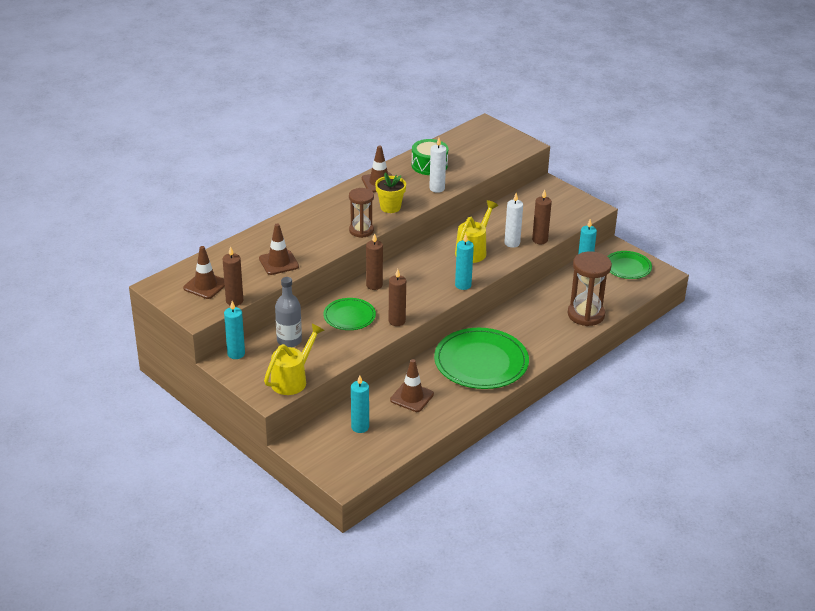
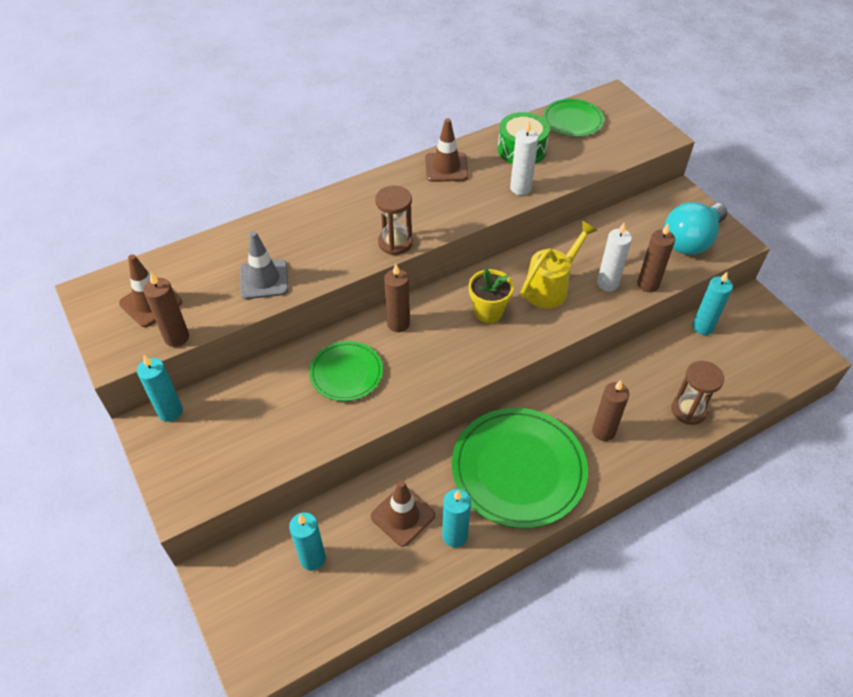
camera: 15 degrees right, 15 degrees up
brown traffic cone [259,223,299,275] -> grey traffic cone [240,231,289,299]
yellow watering can [264,324,324,395] -> none
grey bottle [275,277,302,347] -> none
yellow flower pot [375,173,406,213] -> yellow flower pot moved to [469,268,514,323]
brown candle [389,269,406,326] -> brown candle moved to [592,380,629,441]
turquoise candle [455,234,474,290] -> turquoise candle moved to [442,489,471,548]
brown hourglass [568,251,612,326] -> brown hourglass [672,361,724,425], size x0.66
green plate [607,251,652,279] -> green plate moved to [543,99,604,137]
none -> turquoise light bulb [664,202,728,255]

